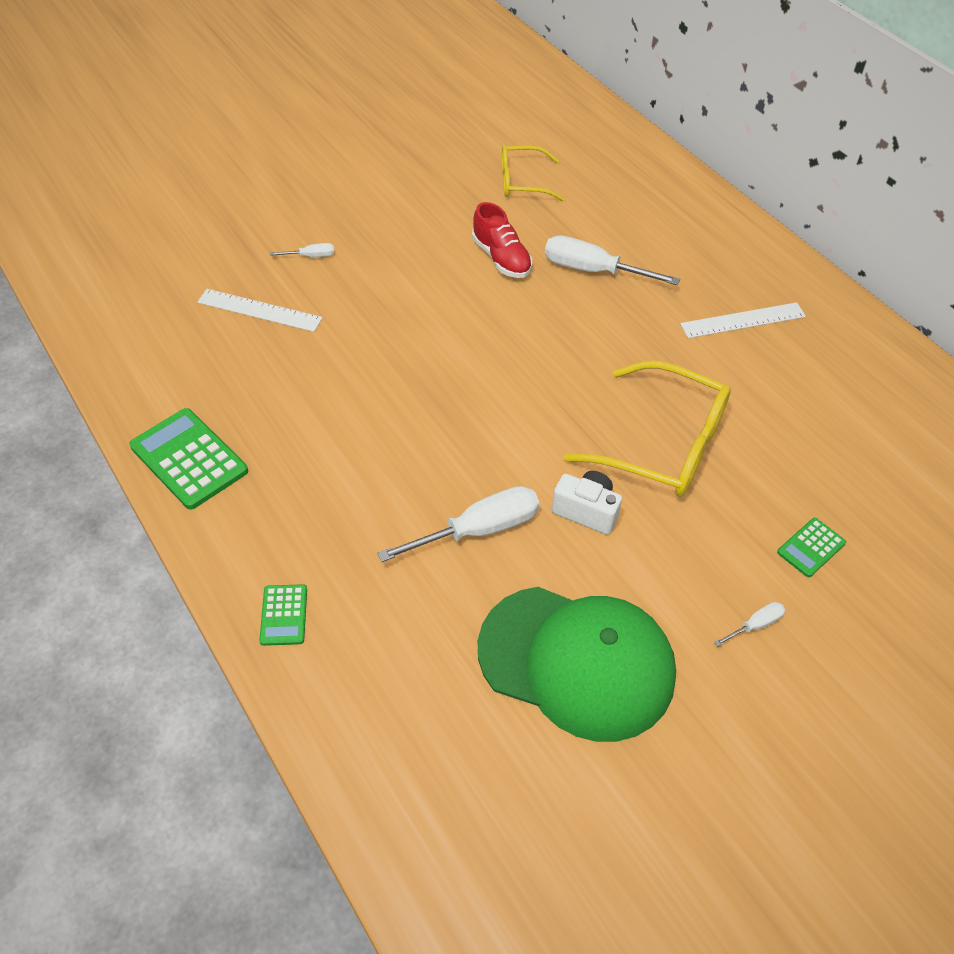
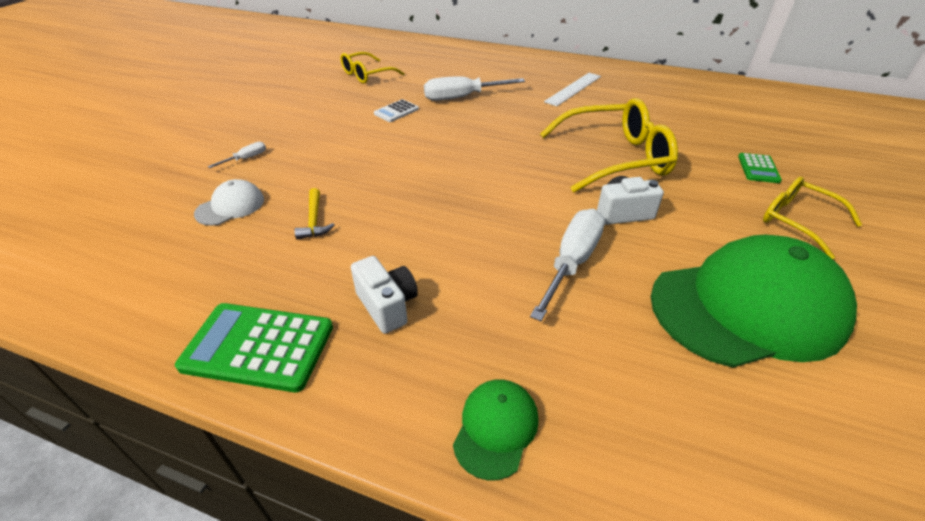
camera: 35 degrees left, 10 degrees down
white ruler [197,289,323,332] -> white cap [194,179,264,226]
green calculator [259,584,307,646] -> green cap [453,380,539,481]
red shoe [472,202,532,278] -> white calculator [374,99,419,122]
white screwdriver [714,602,785,647] -> yellow glasses [763,177,862,259]
none -> yellow hammer [294,188,335,239]
none -> white camera [351,256,418,334]

